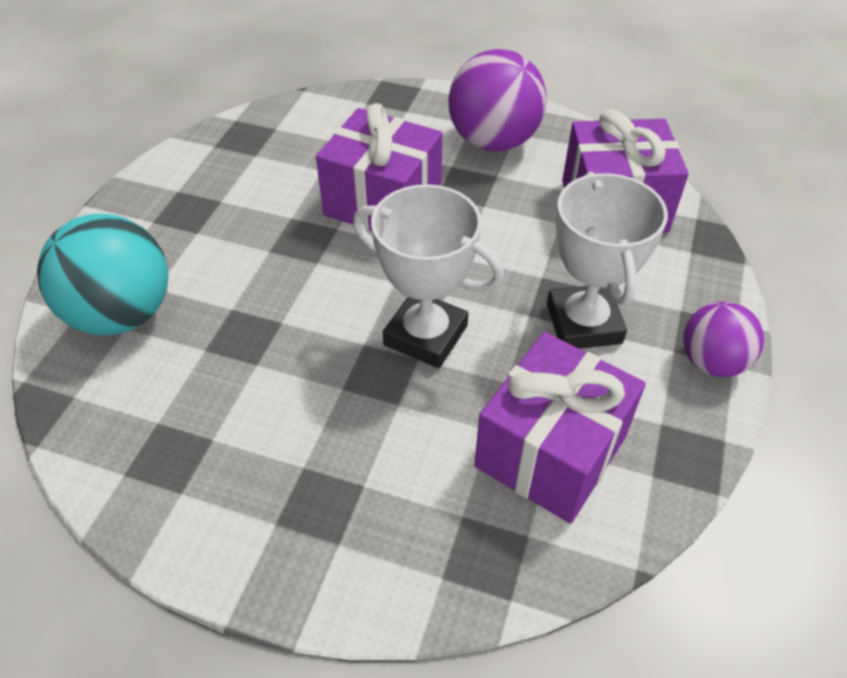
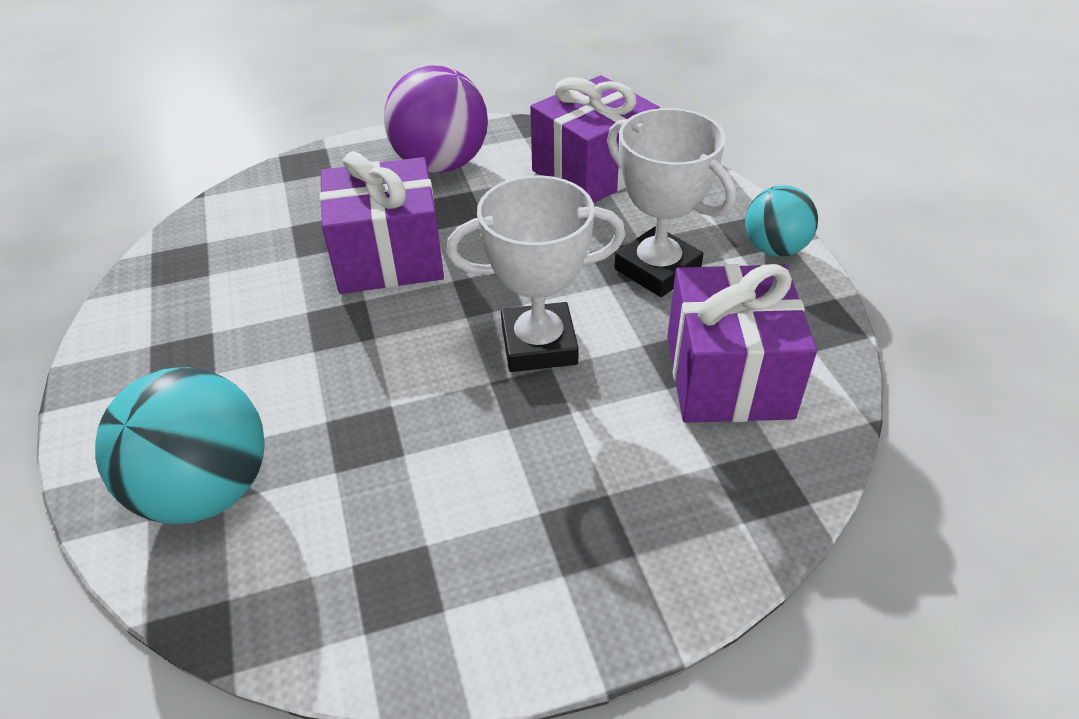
camera: 35 degrees left, 5 degrees down
purple ball [683,301,764,377] -> turquoise ball [745,185,818,257]

